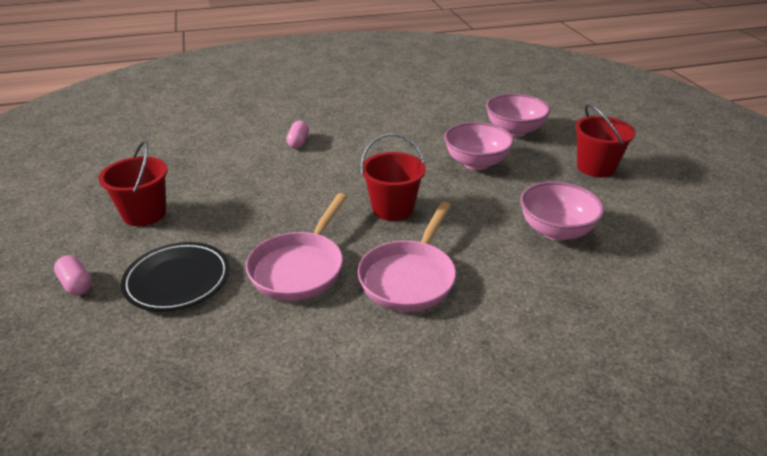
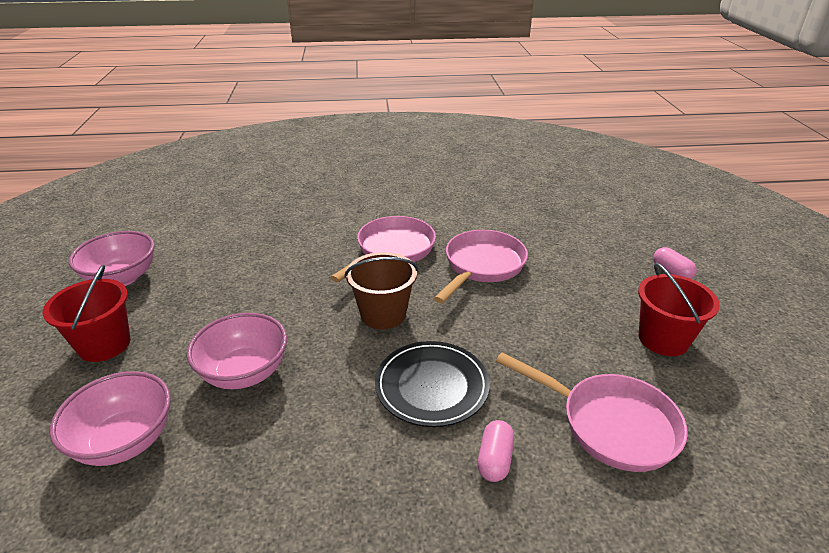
camera: 170 degrees left, 0 degrees up
black plate [121,242,230,312] -> black plate moved to [375,341,490,427]
red bucket [361,134,426,221] -> brown bucket [344,252,419,329]
pink bowl [520,181,604,241] -> pink bowl moved to [69,231,155,286]
none -> pink pan [496,352,688,472]

